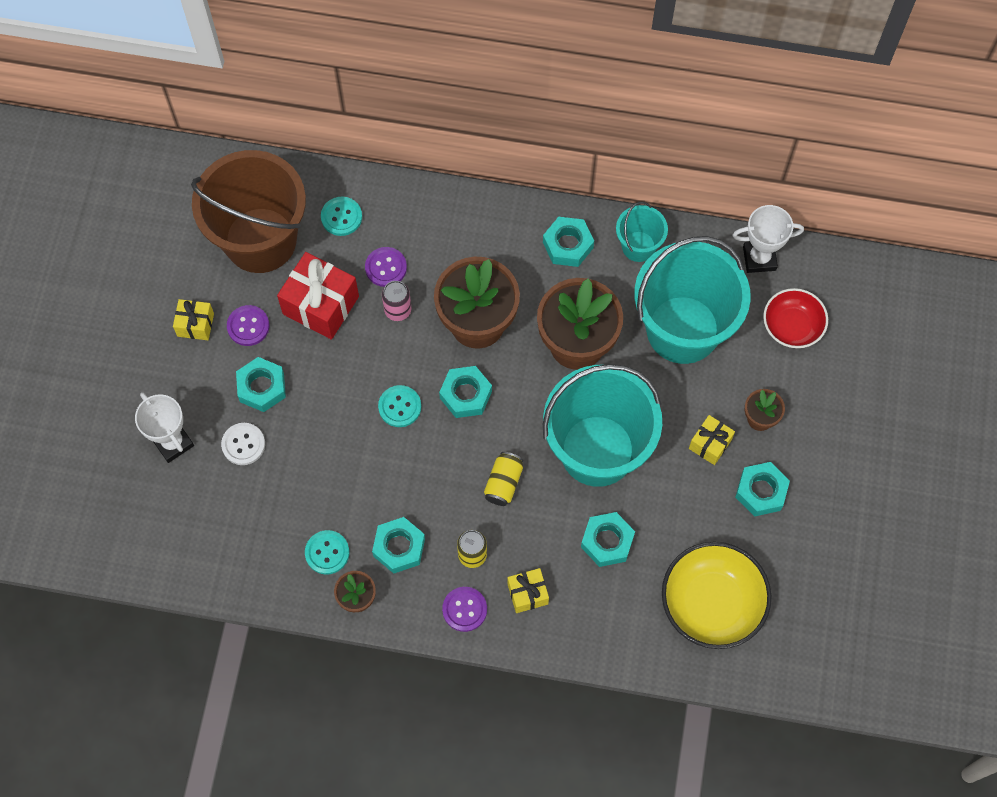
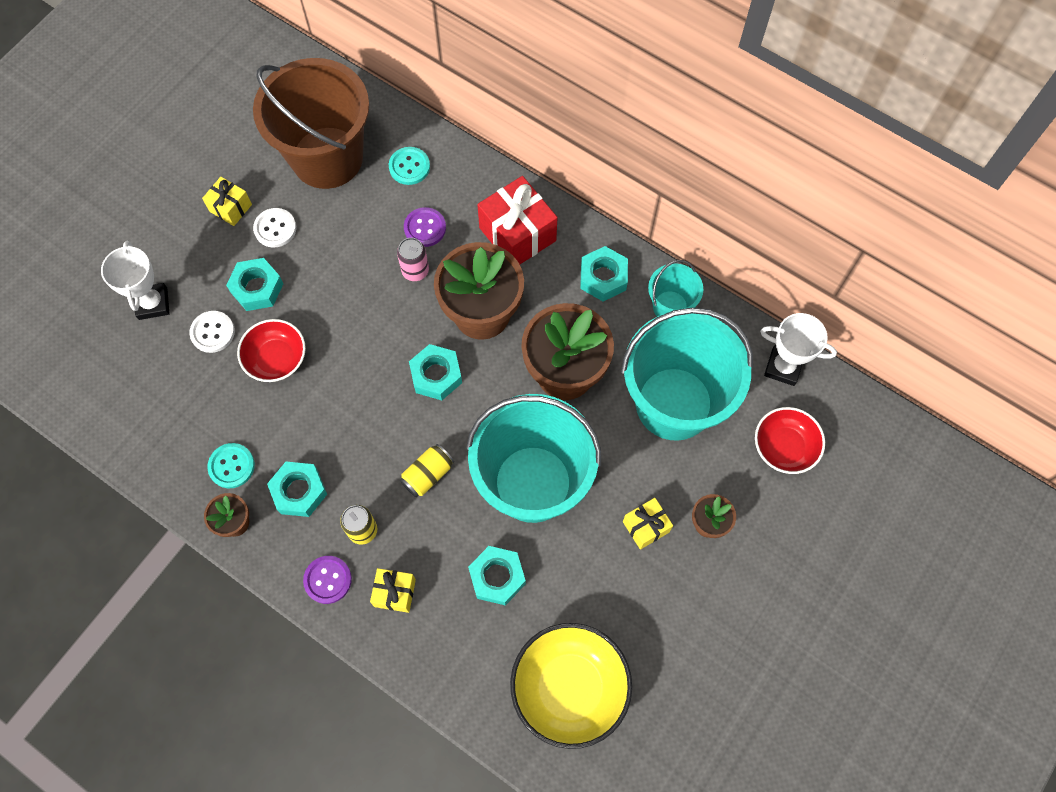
camera: 25 degrees right, 0 degrees up
purple button [227,305,269,346] -> white button [253,208,296,248]
red gift [277,252,359,340] -> red gift moved to [477,176,558,264]
turquoise button [378,385,421,427] -> none
turquoise nut [735,462,790,517] -> none
none -> red bowl [237,319,306,382]

